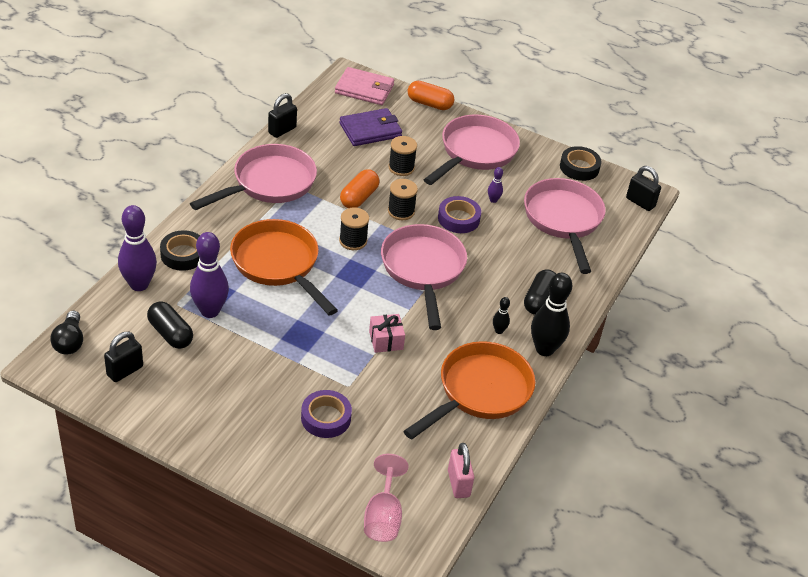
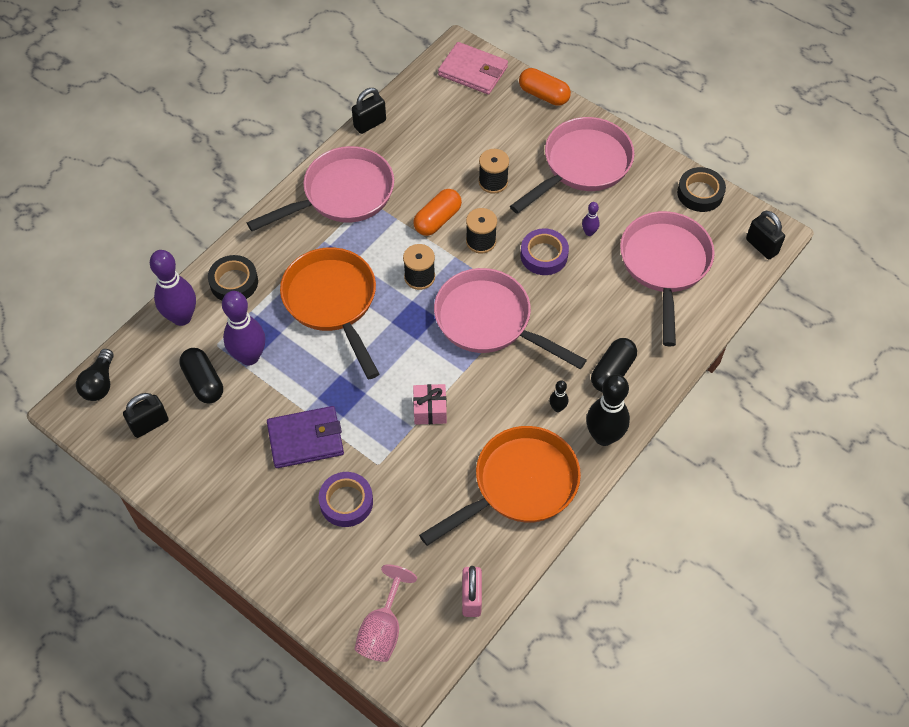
camera: 15 degrees right, 15 degrees up
purple wallet [339,108,402,146] -> purple wallet moved to [267,406,344,468]
pink pan [381,224,467,330] -> pink pan turned 60 degrees counterclockwise [434,268,587,369]

